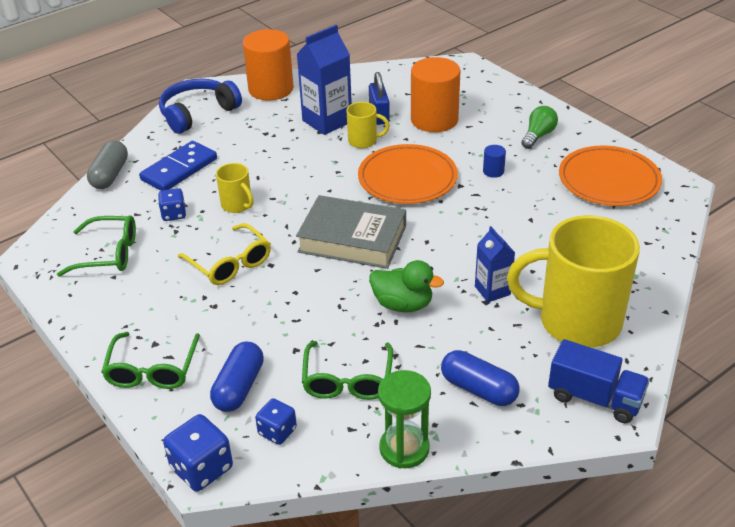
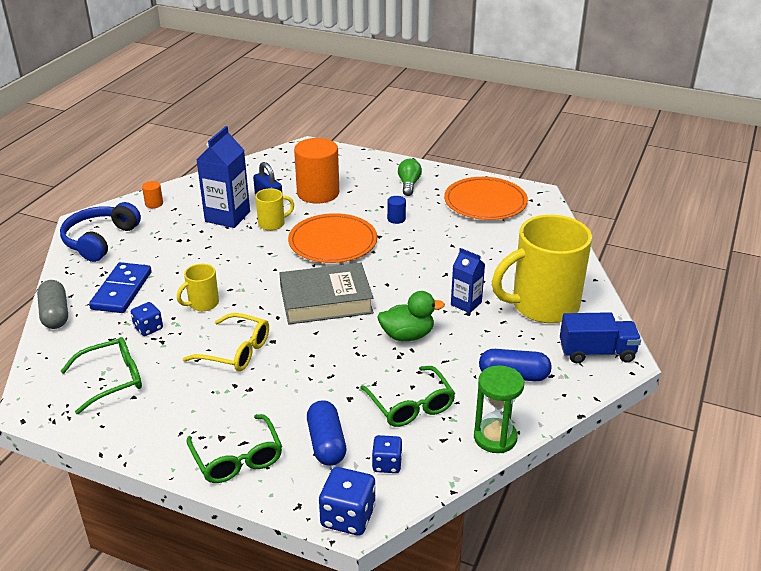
camera: 30 degrees left, 5 degrees down
yellow mug [216,163,253,213] -> yellow mug turned 120 degrees clockwise [177,264,219,311]
orange cylinder [243,29,294,100] -> orange cylinder [142,181,163,208], size x0.41

